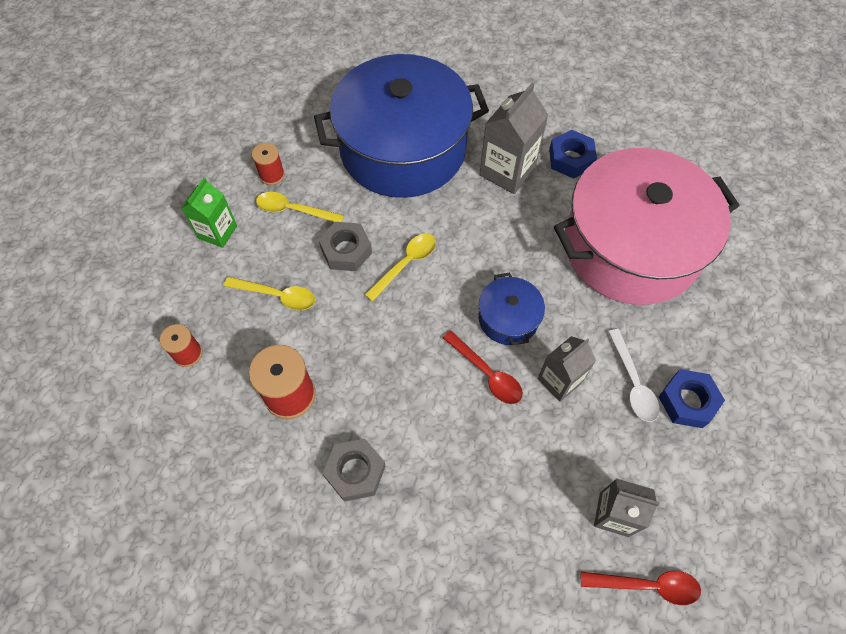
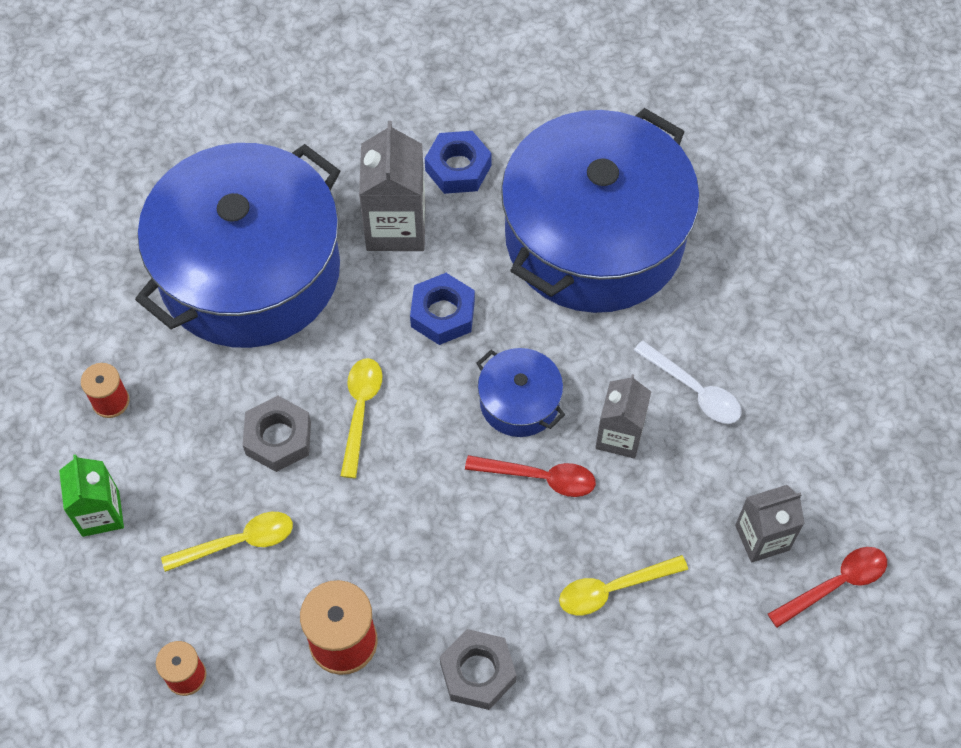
camera: 35 degrees left, 0 degrees up
yellow spoon [256,192,344,222] -> yellow spoon moved to [559,555,688,615]
pink pot [554,148,740,305] -> blue pot [501,108,700,313]
blue nut [659,369,725,428] -> blue nut moved to [410,273,475,345]

